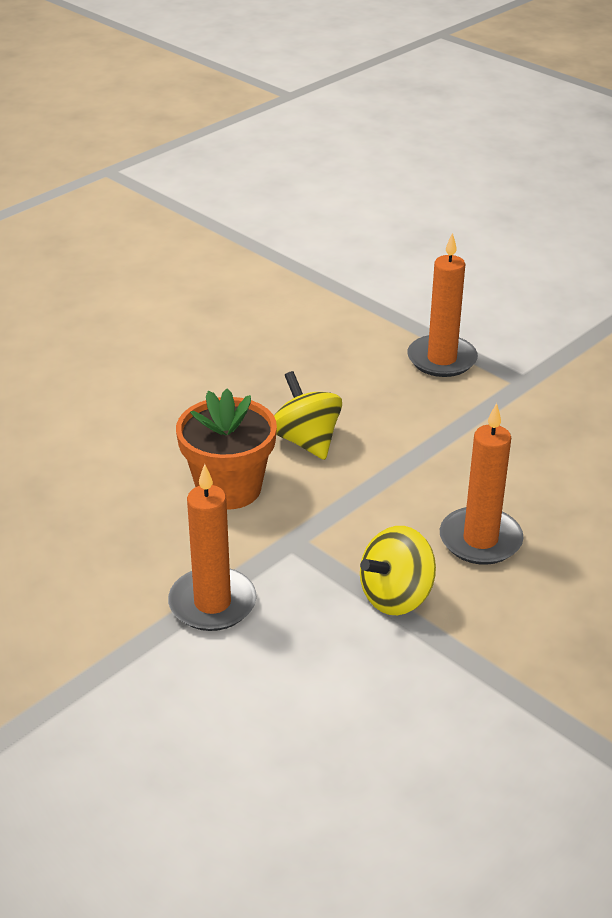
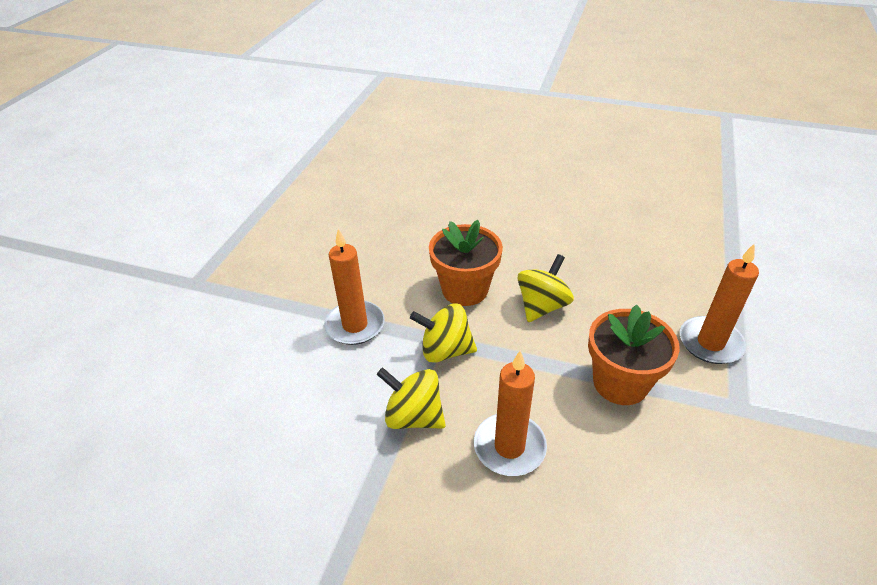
camera: 65 degrees right, 5 degrees up
none -> yellow spinning top [410,303,477,363]
none -> orange flower pot [588,305,680,405]

